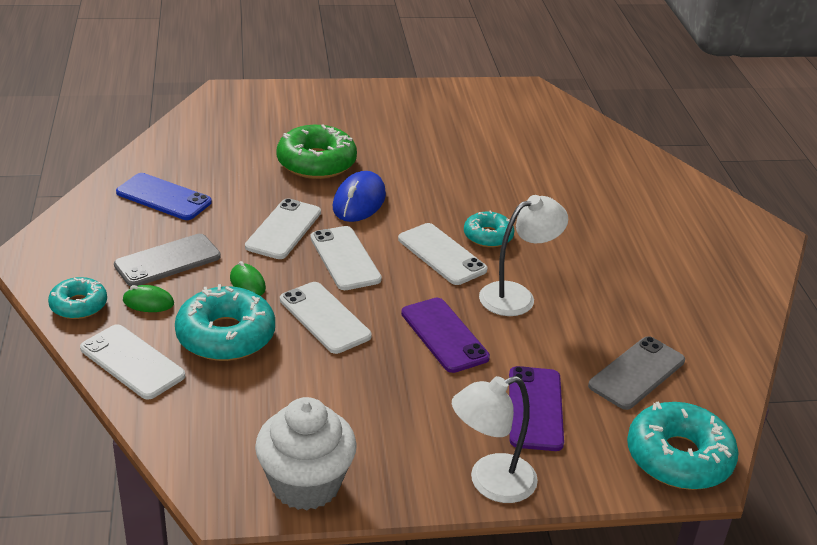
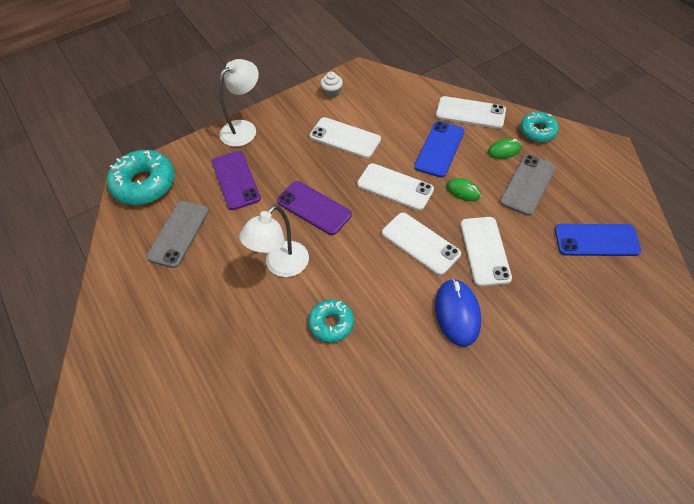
camera: 160 degrees right, 20 degrees up
turquoise donut [175,284,275,361] -> blue phone [414,121,465,178]
white cupcake [255,397,357,510] -> white cupcake [320,71,343,98], size x0.43
green donut [277,125,357,179] -> none
white phone [398,223,488,285] -> white phone moved to [309,117,381,158]

